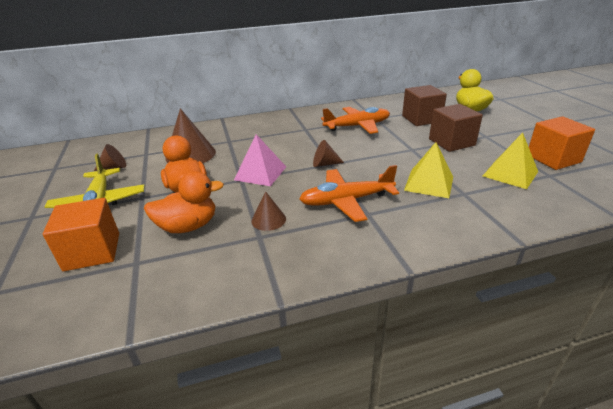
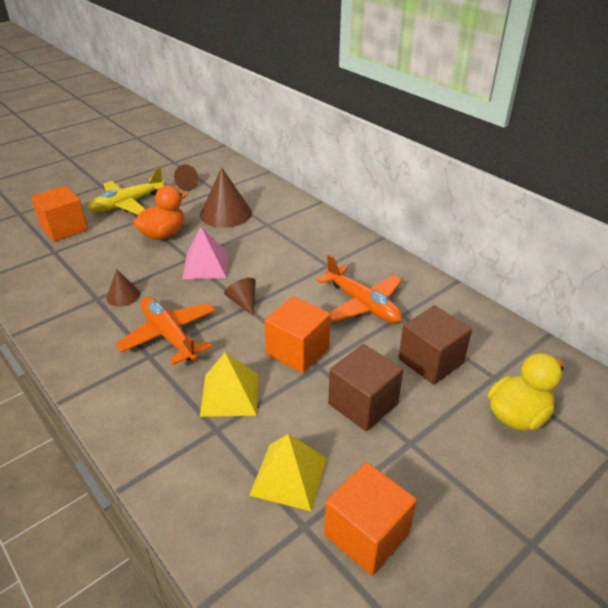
camera: 65 degrees right, 5 degrees up
orange duck [144,171,224,233] -> none
none -> orange cube [264,296,331,373]

